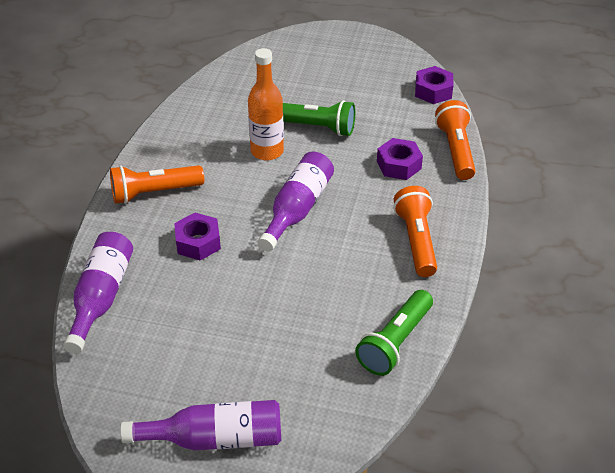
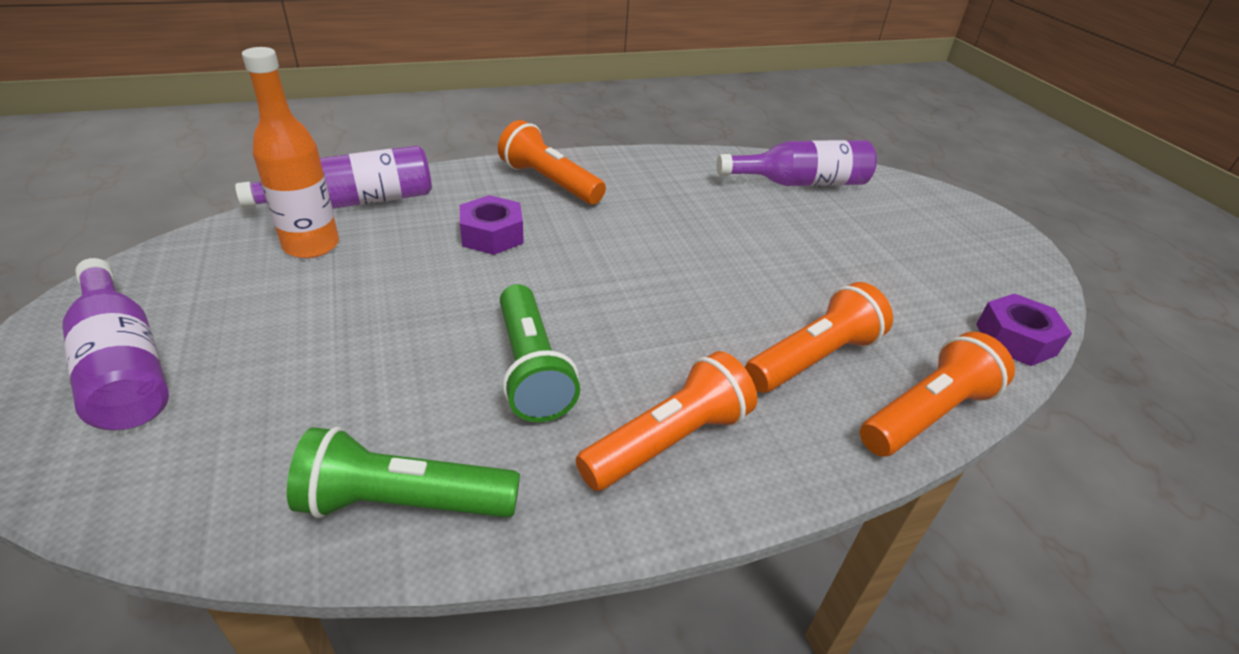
camera: 55 degrees right, 5 degrees down
orange bottle [248,48,284,160] -> orange bottle moved to [242,47,339,258]
purple bottle [258,152,334,252] -> purple bottle moved to [716,140,877,186]
green flashlight [283,100,355,136] -> green flashlight moved to [500,284,580,422]
purple nut [377,138,423,180] -> orange flashlight [745,282,893,393]

